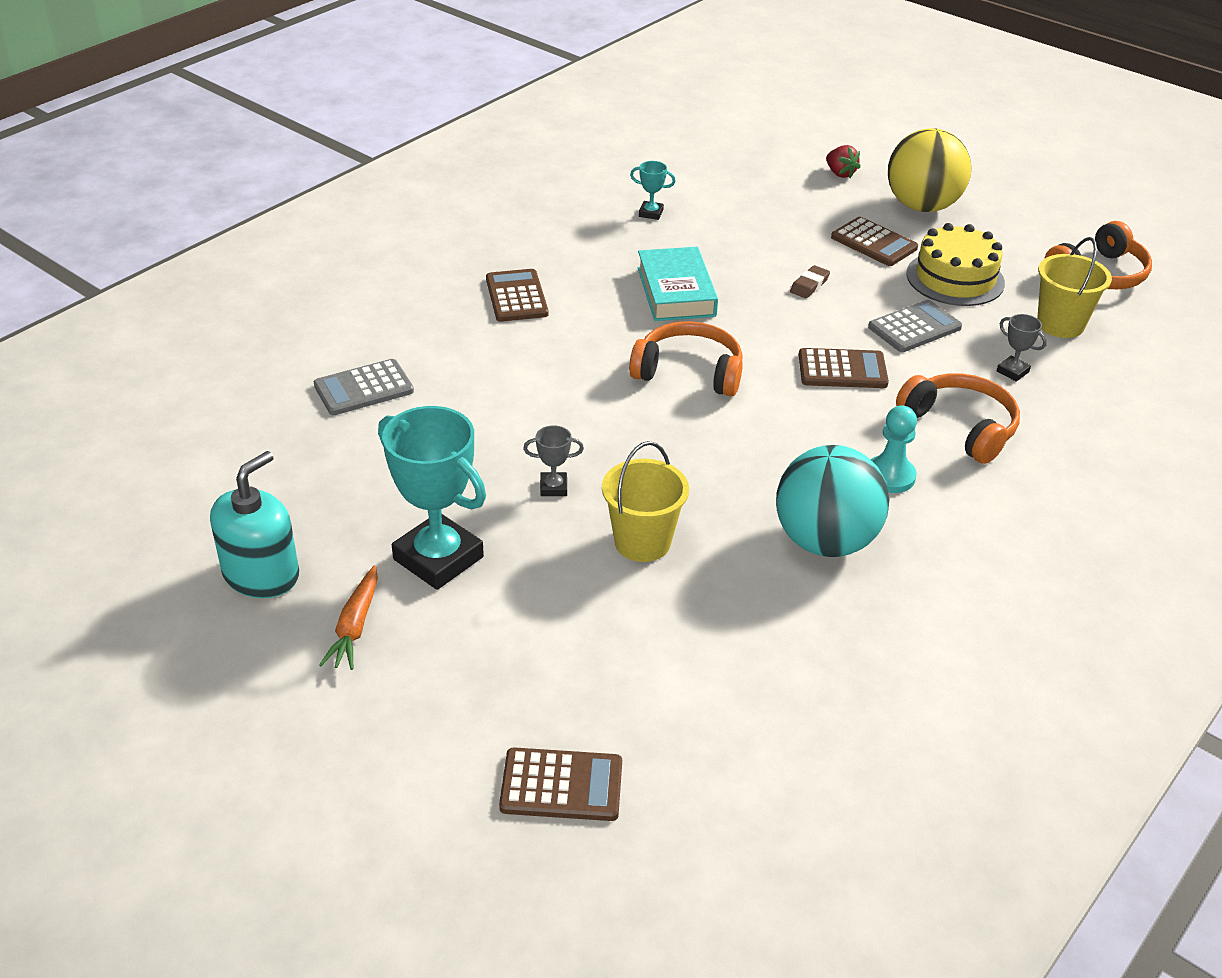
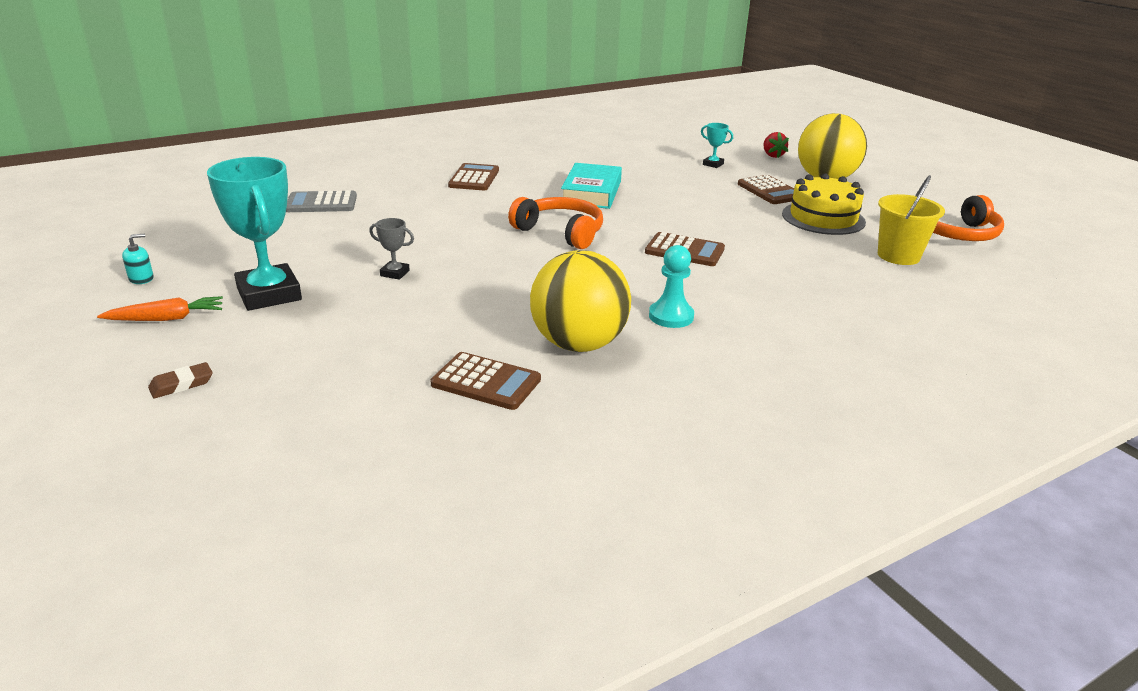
camera: 20 degrees right, 10 degrees down
turquoise soap dispenser [210,451,299,598] -> turquoise soap dispenser [122,234,154,284], size x0.44
orange carrot [319,566,378,670] -> orange carrot turned 135 degrees counterclockwise [97,296,223,321]
brown calculator [499,747,622,821] -> brown calculator moved to [431,352,541,410]
yellow bucket [602,441,689,562] -> none
turquoise trophy [630,161,676,220] -> turquoise trophy moved to [701,123,733,168]
turquoise ball [776,445,889,557] -> yellow ball [530,250,631,352]
brown eraser [790,265,830,298] -> brown eraser moved to [148,362,213,398]
grey calculator [868,300,962,352] -> none
orange headphones [896,373,1020,464] -> none
grey trophy [997,314,1047,382] -> none

